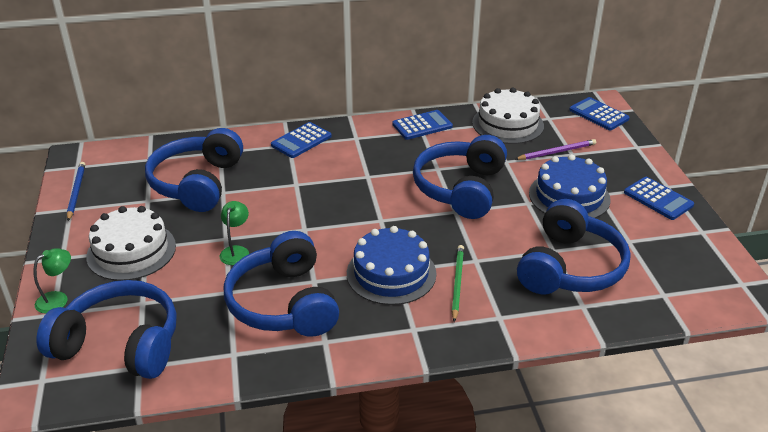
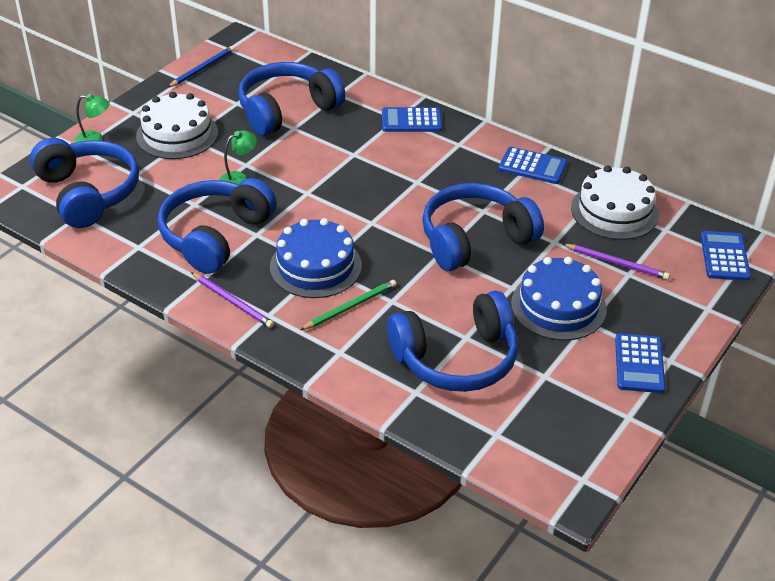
camera: 45 degrees right, 5 degrees up
none -> purple pencil [191,272,274,328]

